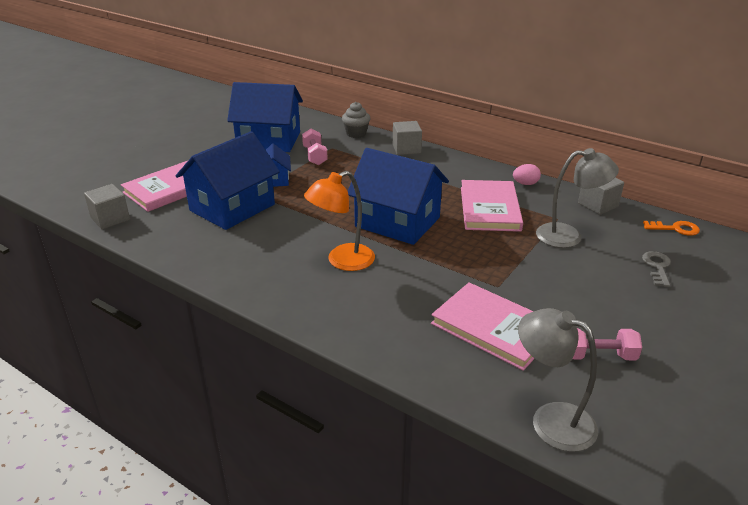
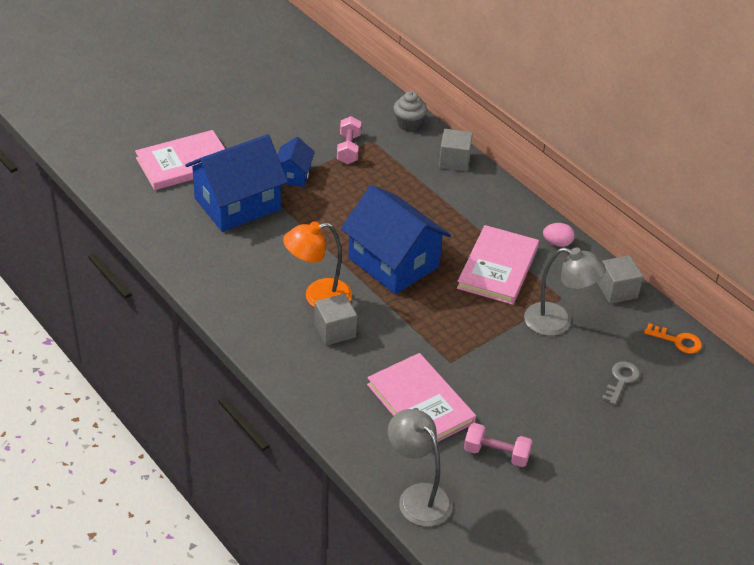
camera: 15 degrees right, 10 degrees up
grey cube [84,184,130,229] -> grey cube moved to [314,294,357,345]
blue house [227,82,303,152] -> none

